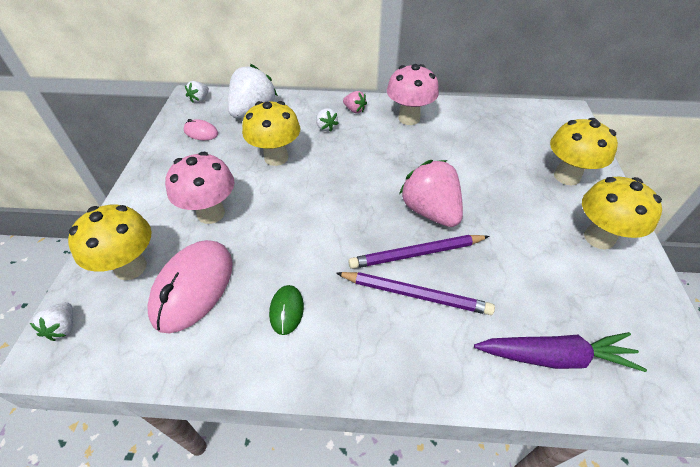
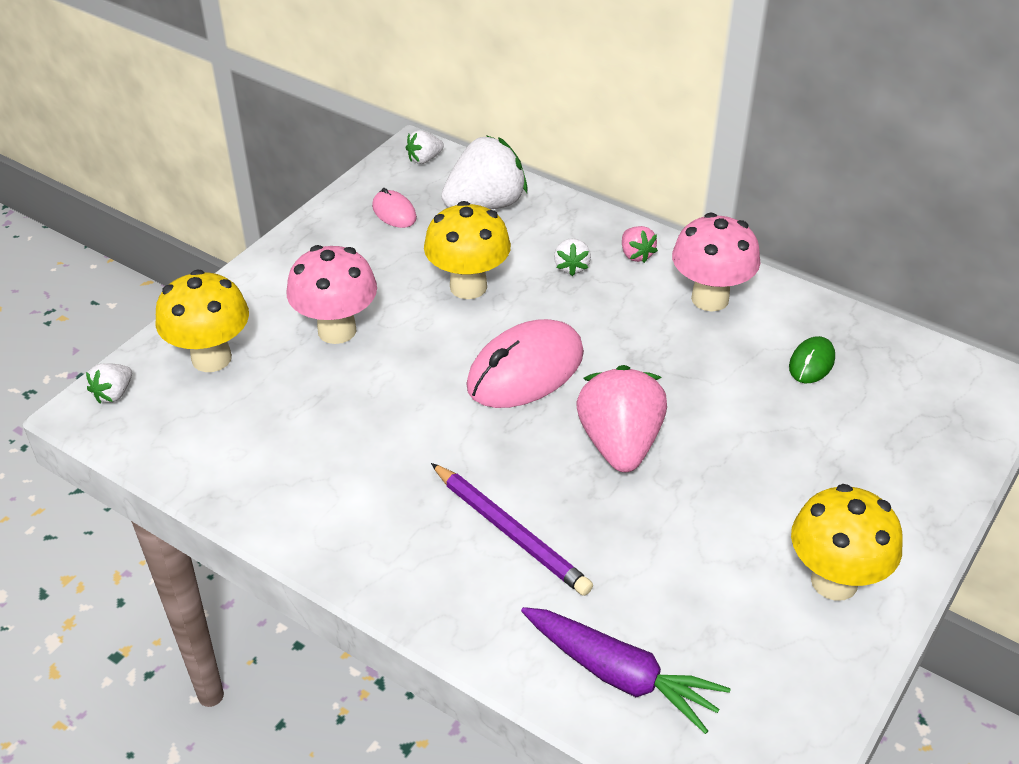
camera: 30 degrees right, 5 degrees down
pink mouse [147,240,233,333] -> pink mouse moved to [466,319,584,408]
green mouse [269,285,304,335] -> green mouse moved to [789,336,835,383]
purple pencil [348,235,489,269] -> none
yellow mushroom [550,118,618,185] -> none

